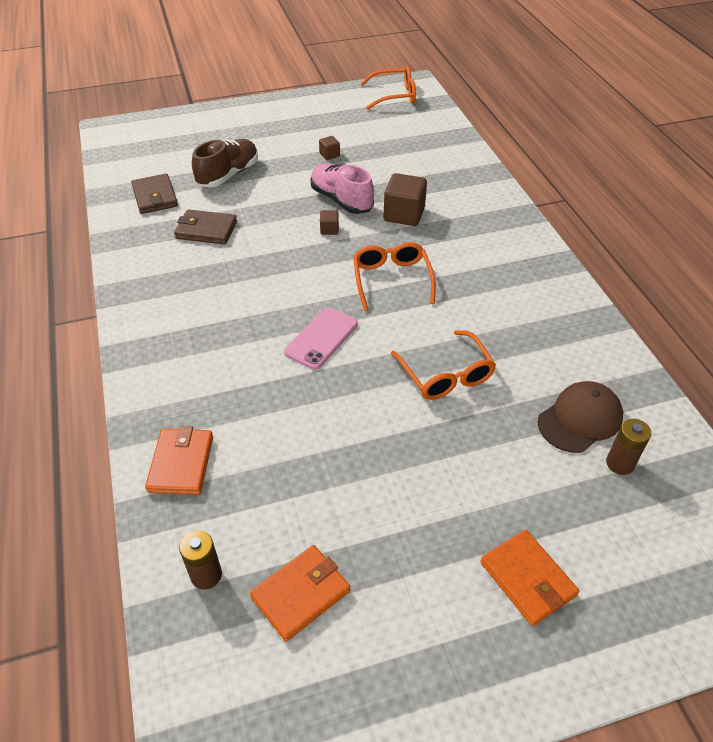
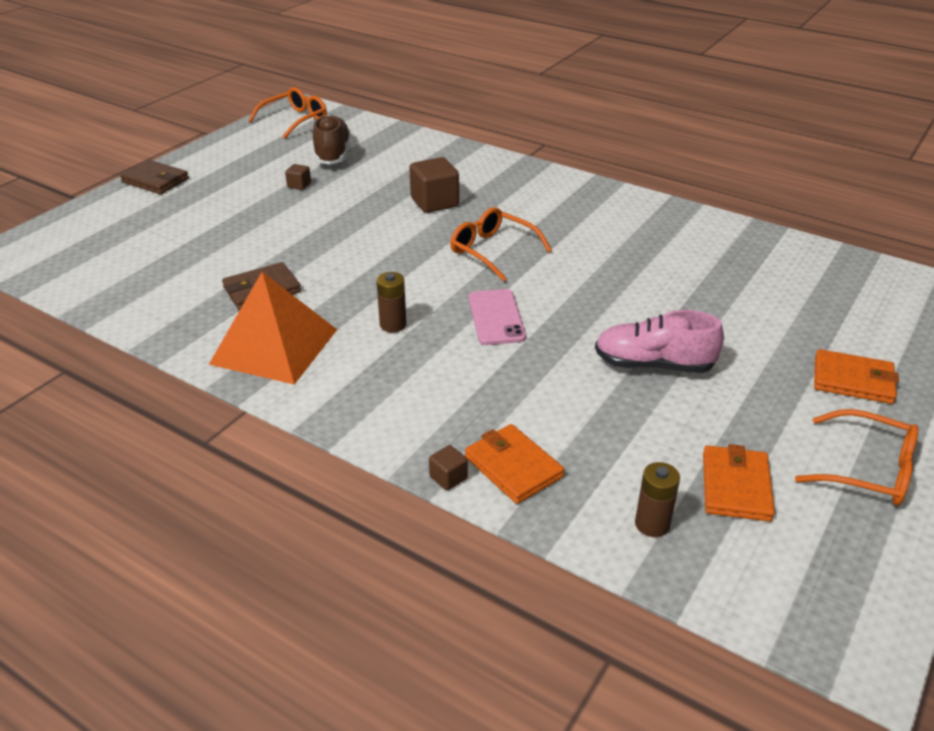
camera: 40 degrees left, 10 degrees down
brown wallet [131,174,178,214] -> brown wallet moved to [120,160,189,194]
brown shoe [192,139,258,187] -> brown shoe moved to [313,114,351,165]
pink shoe [310,163,374,214] -> pink shoe moved to [595,310,724,373]
brown cube [320,210,339,235] -> brown cube moved to [429,445,468,491]
orange glasses [391,330,496,400] -> orange glasses moved to [795,409,919,506]
brown cap [538,381,623,453] -> none
brown battery [606,419,651,475] -> brown battery moved to [376,272,407,332]
none -> orange pyramid [209,272,337,385]

